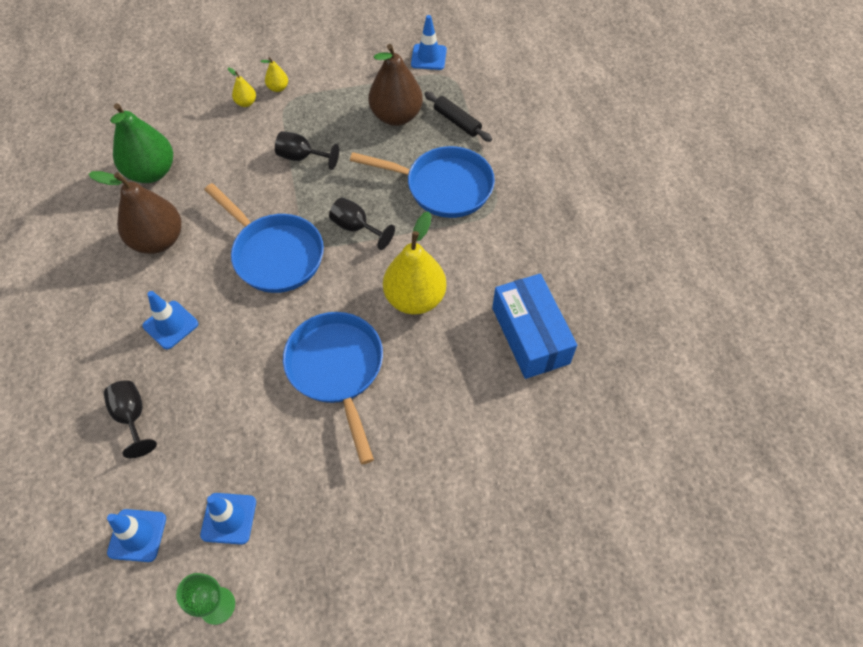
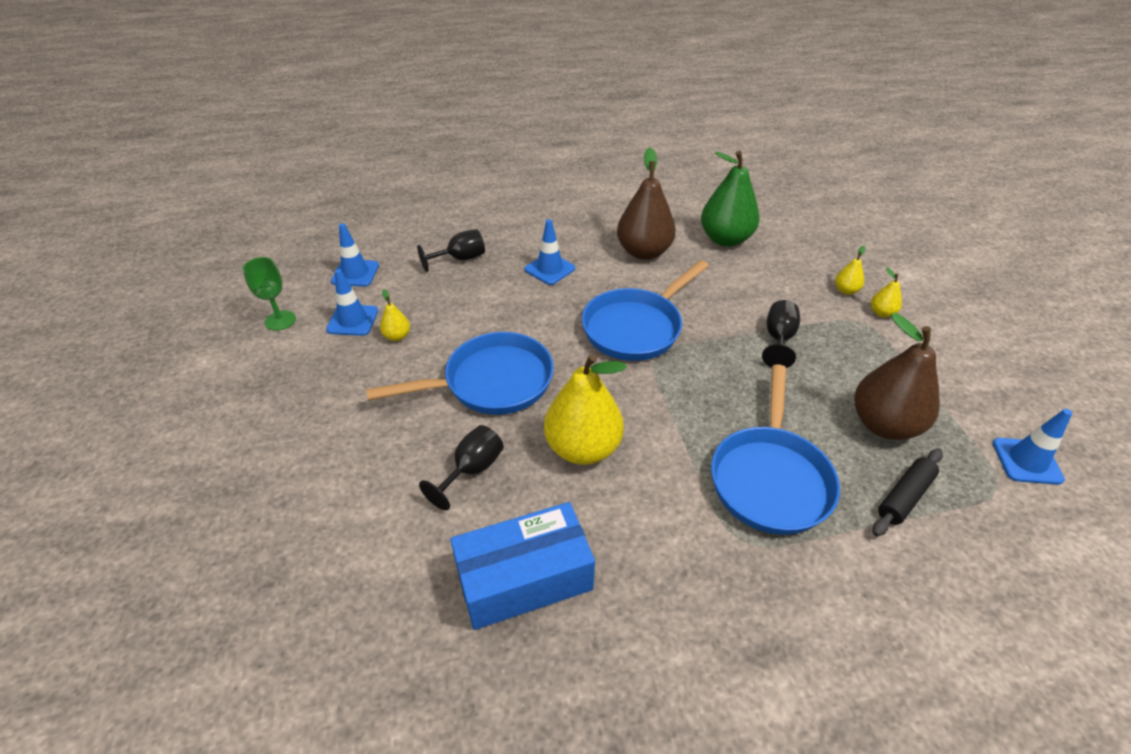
camera: 90 degrees right, 15 degrees down
black goblet [329,197,395,250] -> black goblet moved to [419,425,504,510]
none -> yellow pear [380,289,410,341]

